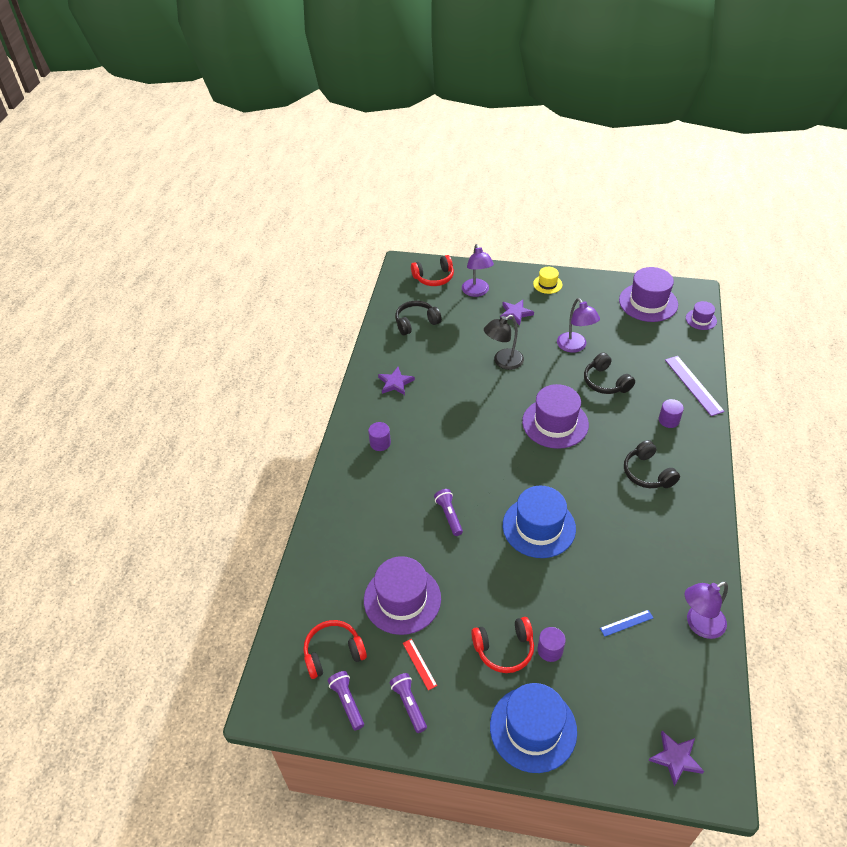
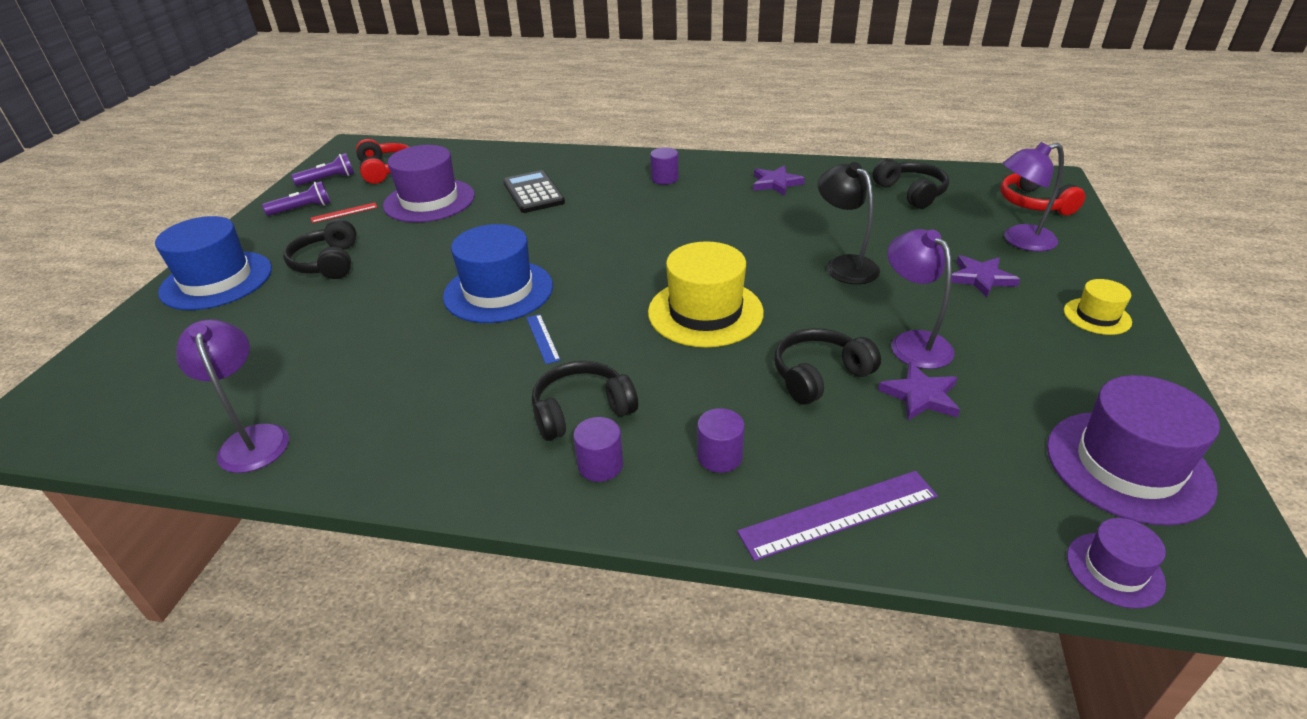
camera: 90 degrees right, 10 degrees down
purple flashlight [434,489,463,536] -> none
red headphones [471,617,534,673] -> black headphones [283,219,356,279]
purple hat [522,384,589,449] -> yellow hat [648,241,764,347]
purple cylinder [537,627,566,662] -> purple cylinder moved to [573,417,623,482]
purple lamp [557,298,600,353] -> purple lamp turned 90 degrees clockwise [888,229,955,369]
blue ruler [600,610,653,637] -> blue ruler moved to [526,314,561,364]
purple star [649,731,704,786] -> purple star moved to [878,362,960,420]
none -> black calculator [503,170,565,213]

